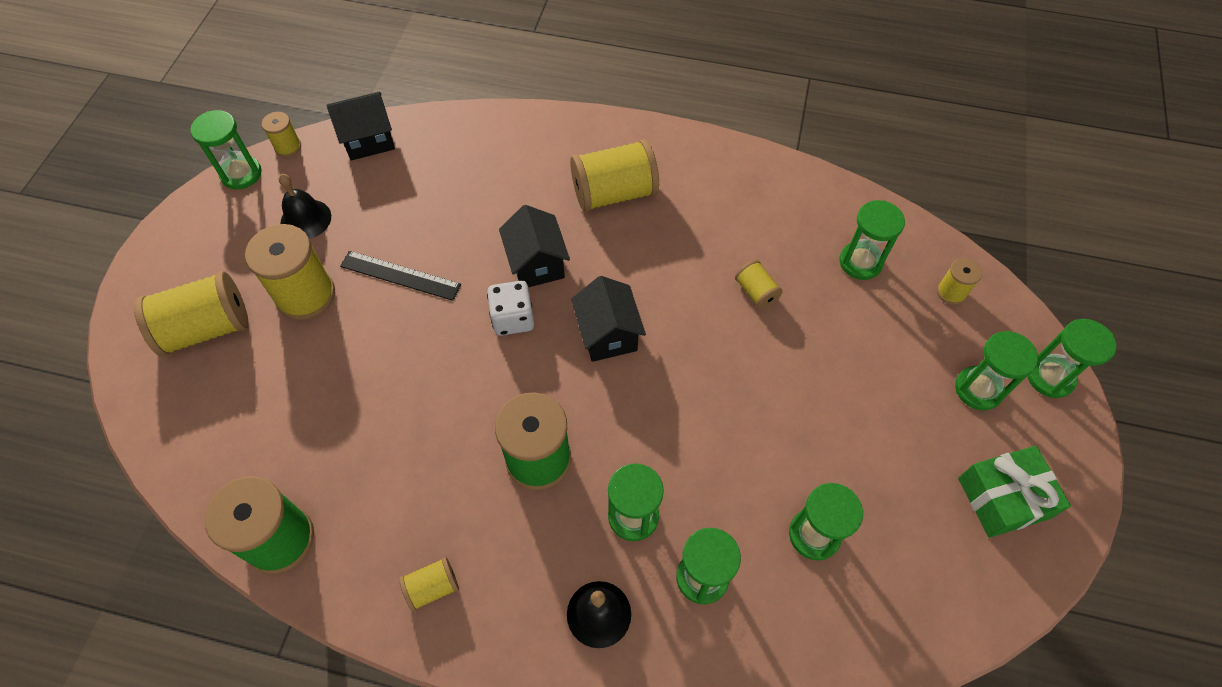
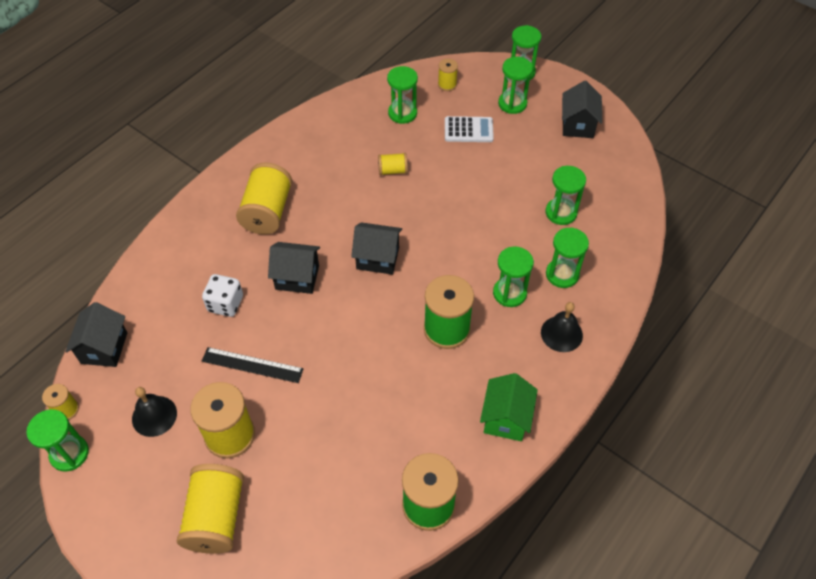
camera: 65 degrees left, 5 degrees down
black ruler [340,251,461,301] -> black ruler turned 60 degrees clockwise [202,347,304,383]
yellow spool [399,557,459,611] -> green house [480,373,538,441]
white dice [487,281,534,336] -> white dice moved to [202,274,243,317]
green gift [958,446,1071,538] -> black house [562,81,602,138]
none -> white calculator [445,116,494,142]

